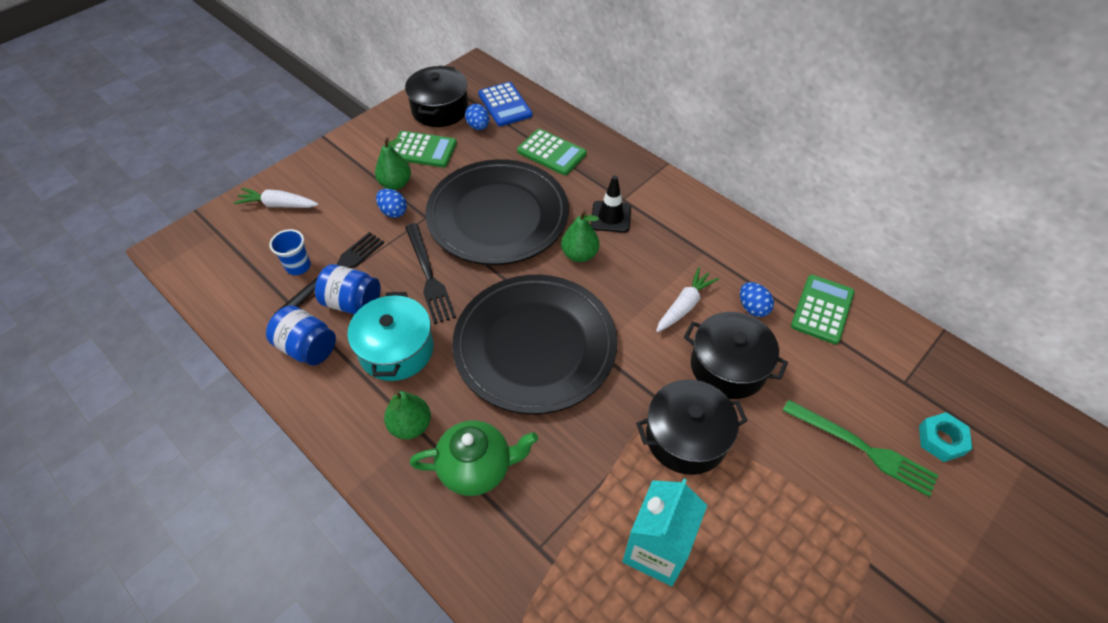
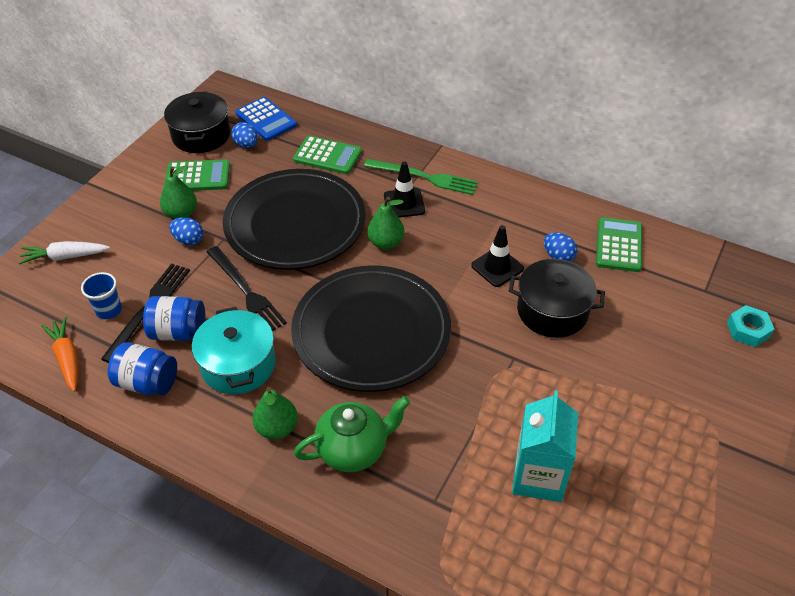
camera: 15 degrees left, 5 degrees down
black pot [636,379,747,475] -> none
white carrot [656,267,719,332] -> black traffic cone [471,225,524,287]
green fork [783,400,938,497] -> green fork moved to [364,159,478,195]
none -> orange carrot [41,316,78,392]

